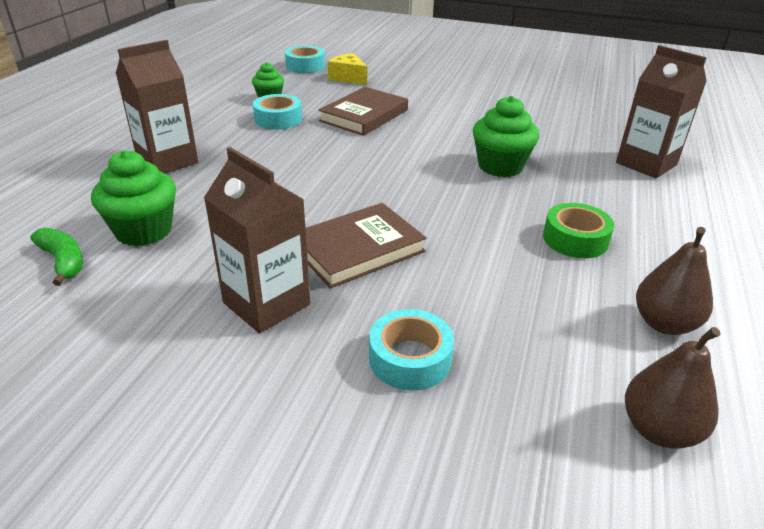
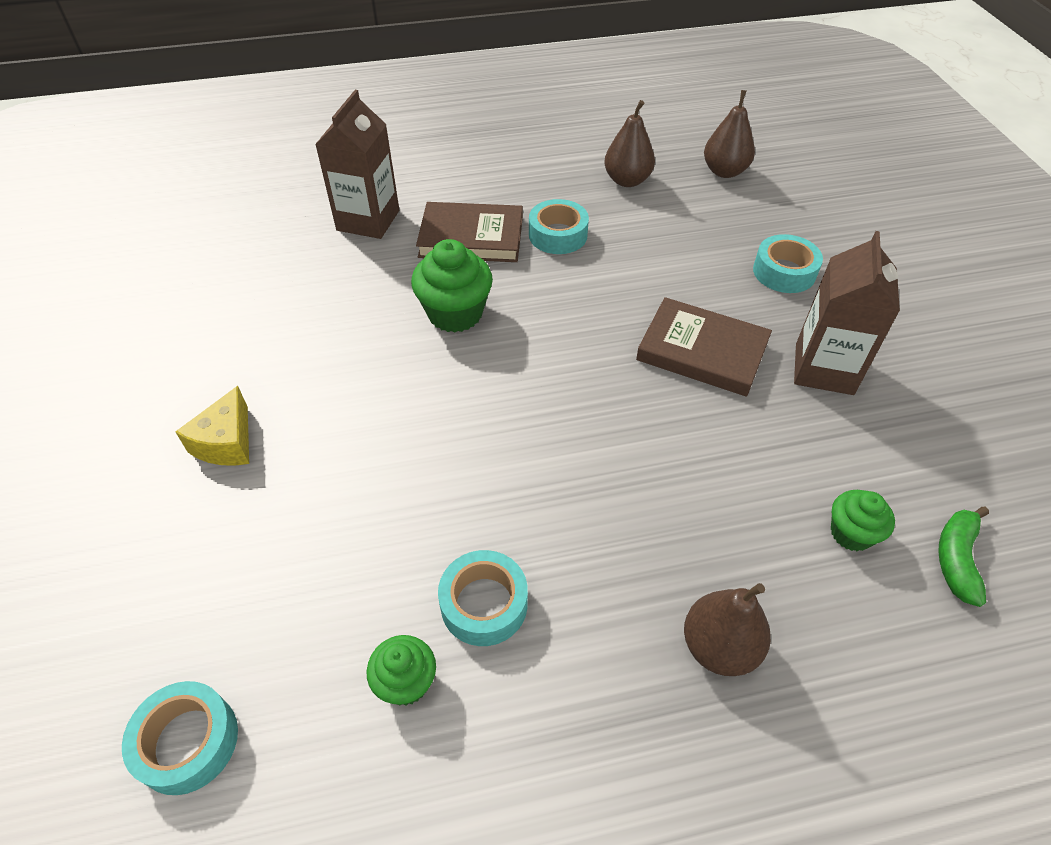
camera: 120 degrees left, 15 degrees up
green cupcake [91,150,176,247] -> green cupcake [831,490,895,551], size x0.60
brown carton [116,40,198,174] -> brown pear [684,583,771,676]
brown book [318,87,408,136] -> brown book moved to [416,202,523,262]
yellow cheese [328,53,367,85] -> yellow cheese moved to [175,386,249,466]
green tape [543,203,614,258] -> turquoise tape [529,199,589,254]

